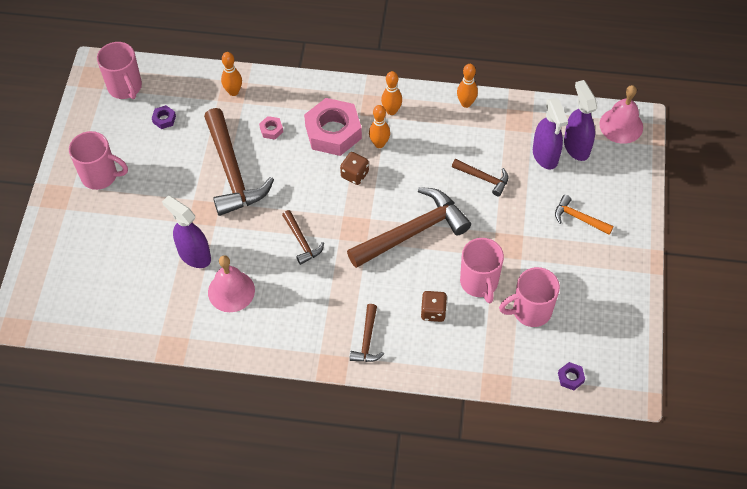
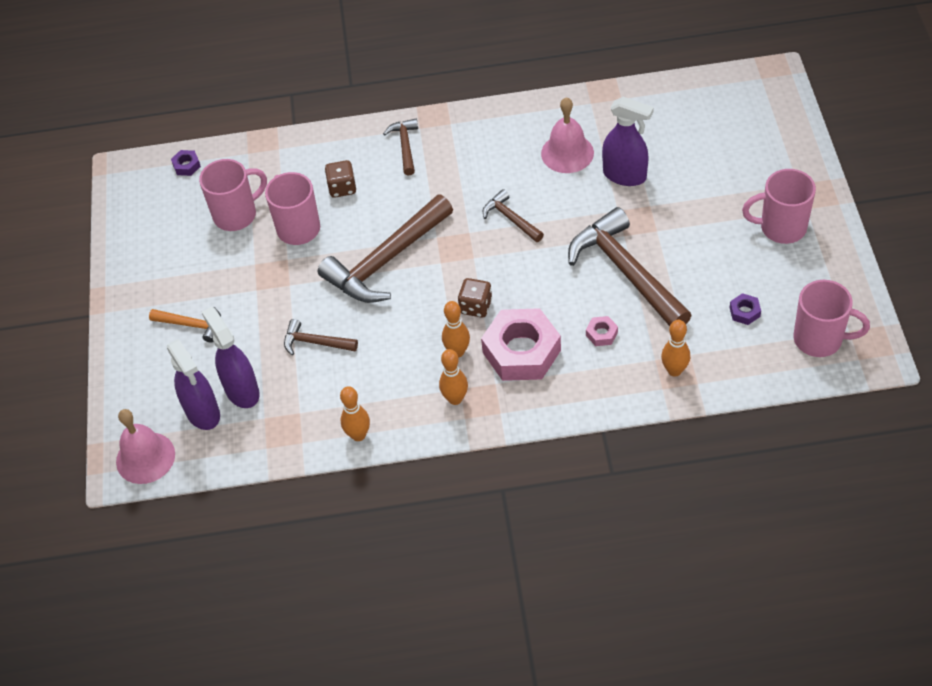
camera: 170 degrees right, 5 degrees down
pink mug [97,42,142,99] -> pink mug turned 150 degrees clockwise [793,280,870,357]

